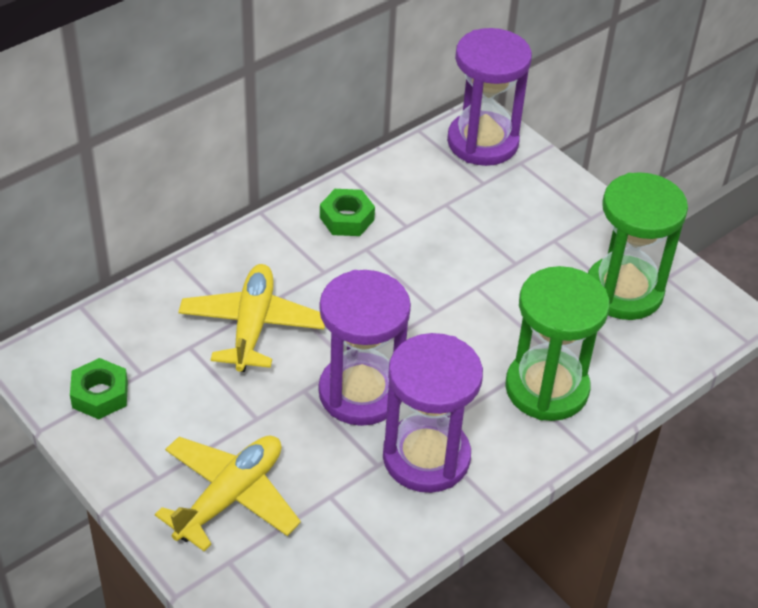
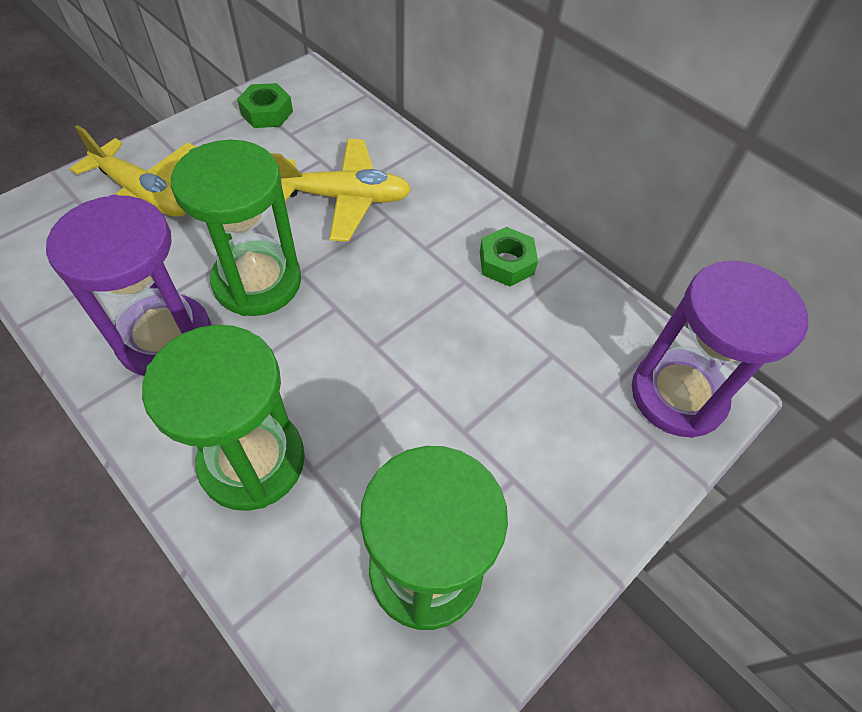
camera: 85 degrees right, 10 degrees up
purple hourglass [319,270,411,426] -> green hourglass [171,140,301,316]

